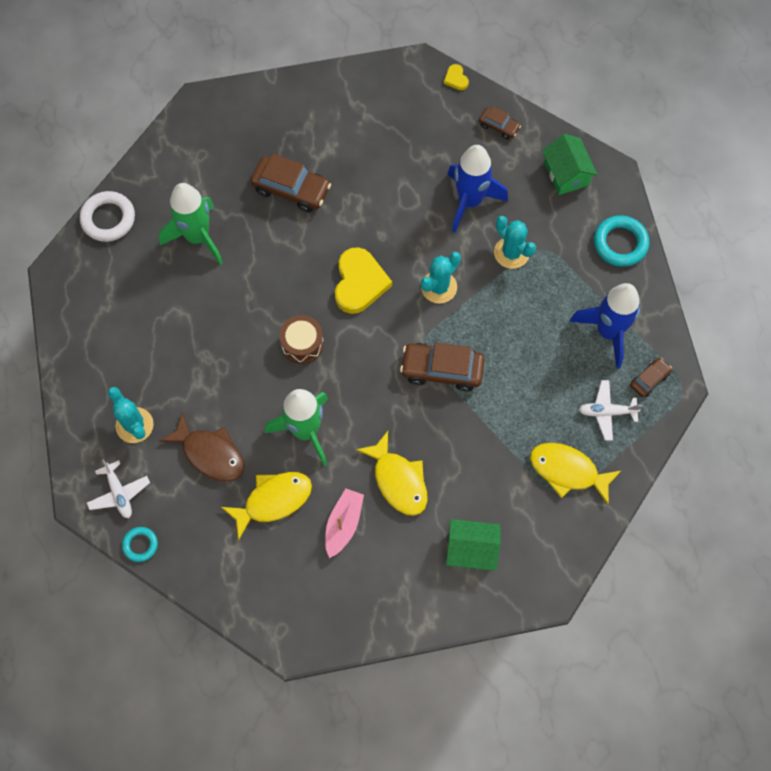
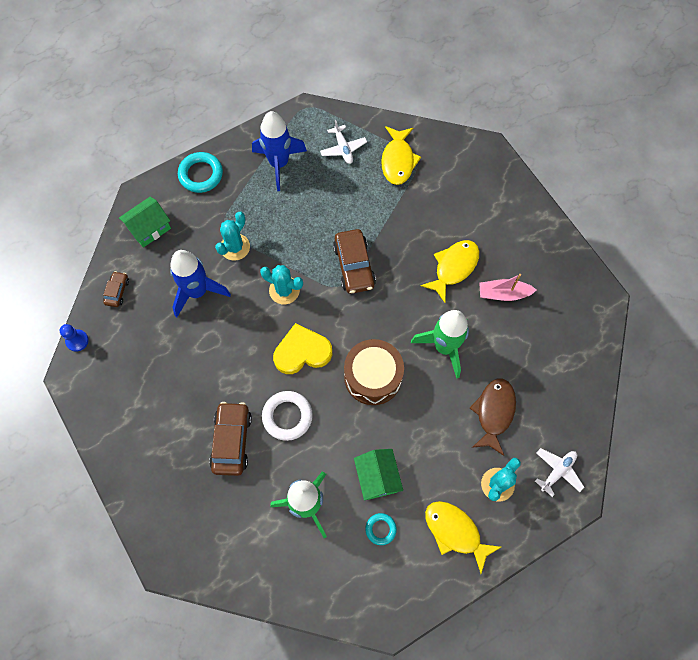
camera: 110 degrees left, 0 degrees up
white ring [80,191,135,242] -> white ring moved to [262,391,313,441]
turquoise ring [122,527,158,562] -> turquoise ring moved to [365,513,397,545]
yellow fish [221,472,312,540] -> yellow fish moved to [425,501,501,573]
brown drum [279,315,324,364] -> brown drum [344,339,404,405], size x1.57
yellow heart [444,64,469,90] -> blue pawn [59,324,89,352]
green house [446,519,501,571] -> green house moved to [354,449,403,500]
brown car [630,358,672,397] -> none

